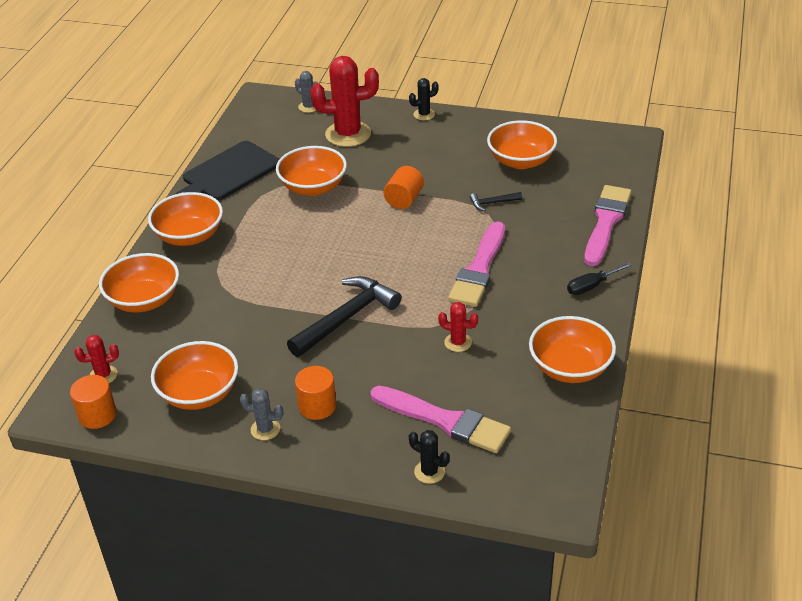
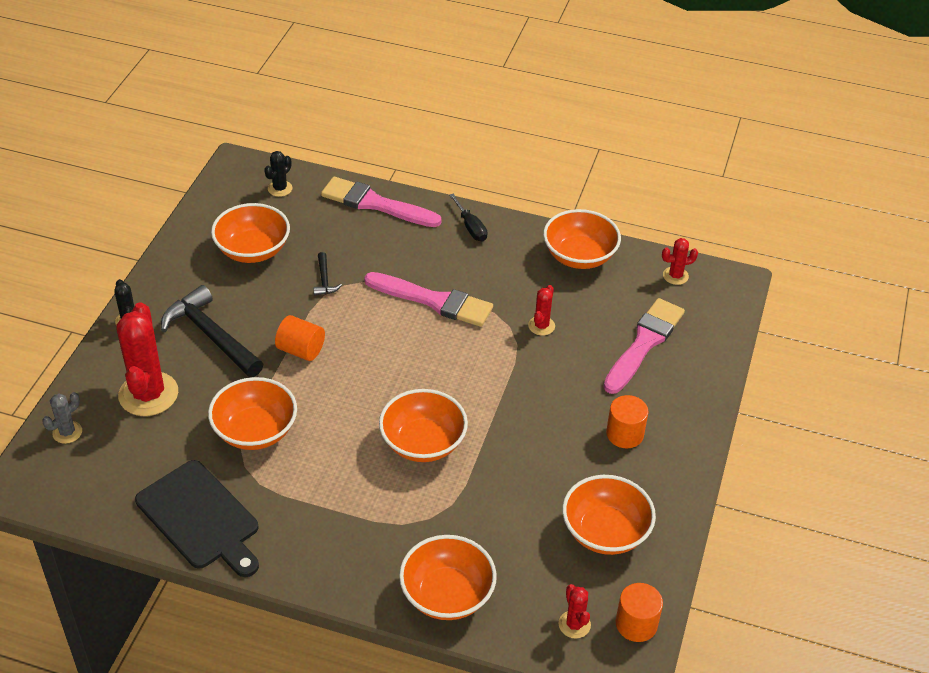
camera: 90 degrees left, 5 degrees up
orange bowl [148,192,223,246] -> orange bowl moved to [379,389,468,462]
grey cactus [240,388,283,440] -> none
black hammer [287,276,401,357] -> black hammer moved to [161,285,263,377]
black cactus [409,430,450,484] -> black cactus moved to [264,151,292,197]
none -> red cactus [662,238,698,285]

